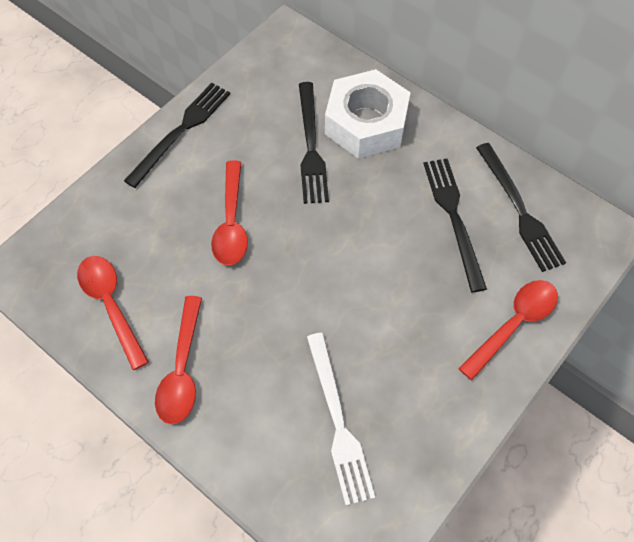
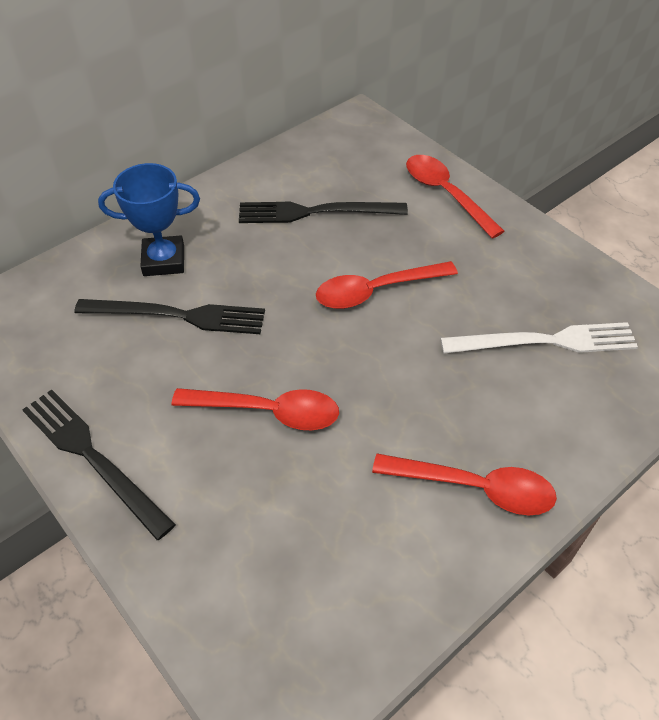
camera: 80 degrees left, 10 degrees down
red spoon [77,256,149,370] -> red spoon moved to [316,261,458,309]
white nut [325,69,411,159] -> blue trophy [98,163,200,276]
black fork [476,143,566,272] -> none

